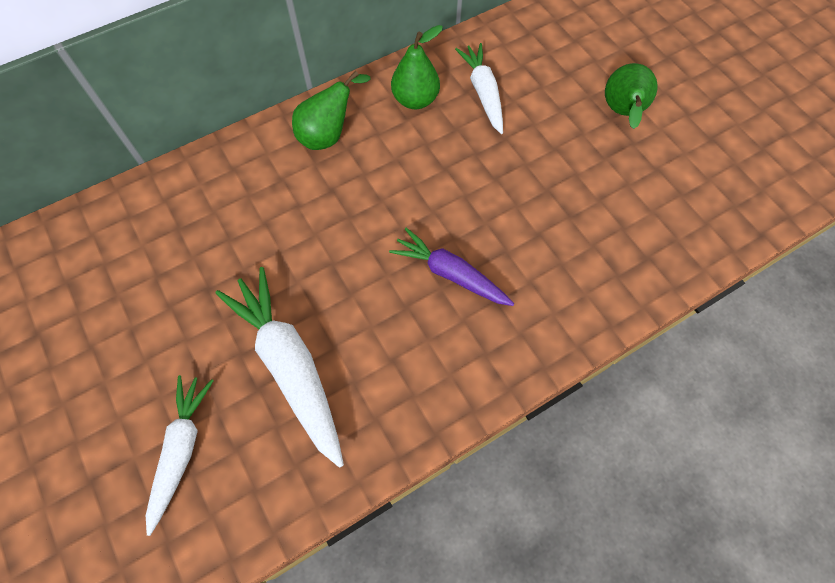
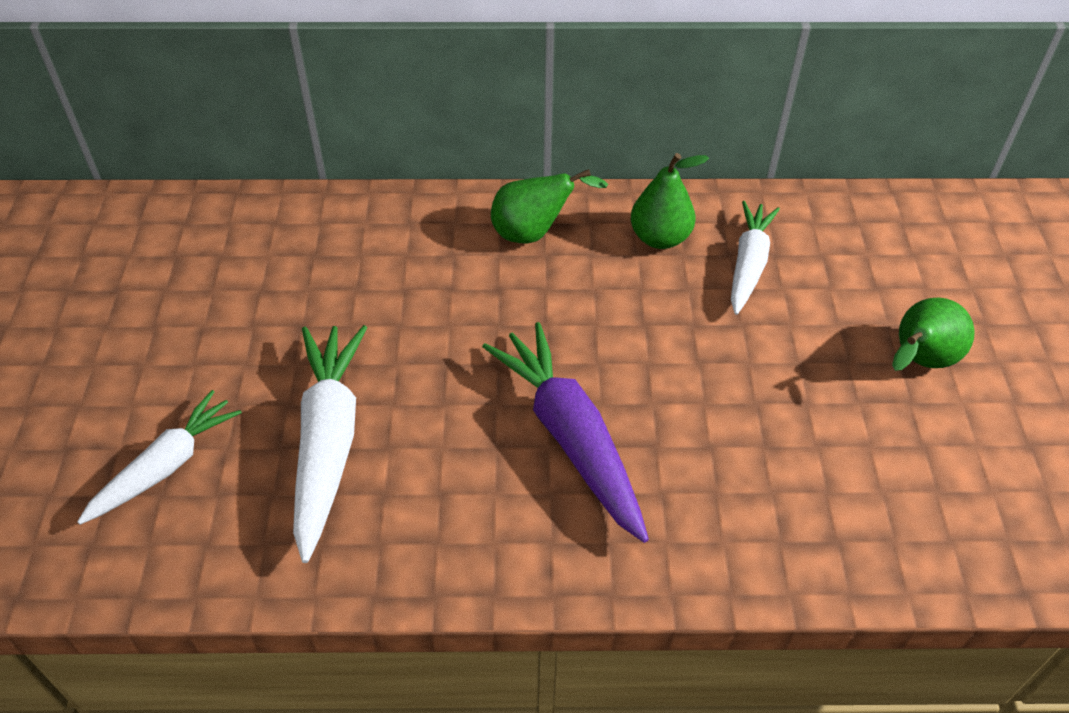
camera: 30 degrees right, 15 degrees down
purple carrot [389,228,515,306] -> purple carrot [482,322,649,543], size x1.53

